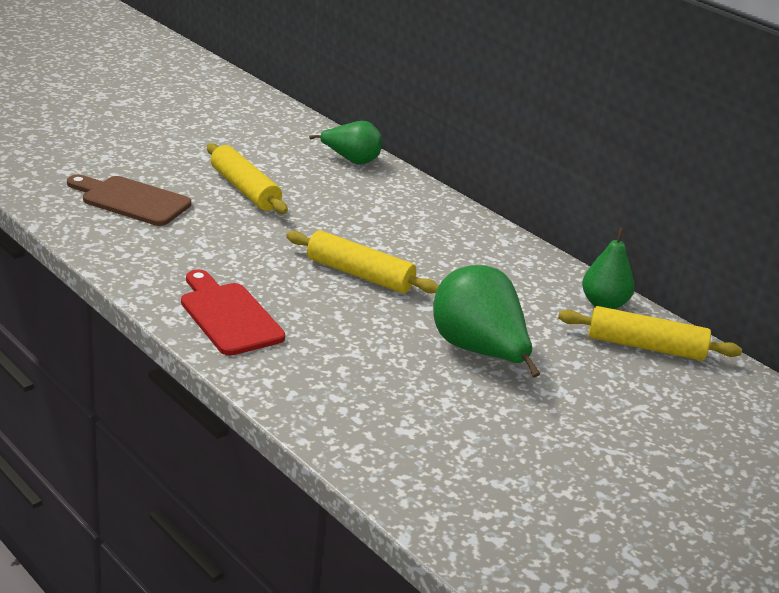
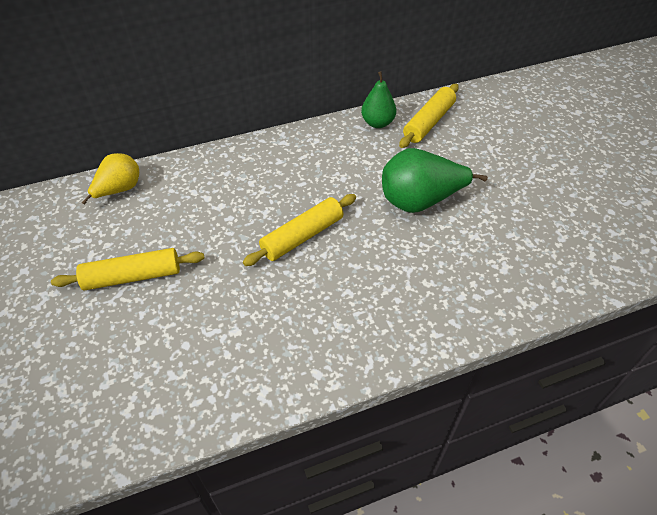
camera: 65 degrees left, 20 degrees up
brown cutting board [67,175,191,226] -> none
red cutting board [181,270,285,356] -> none
green pear [309,121,382,165] -> yellow pear [82,153,139,205]

